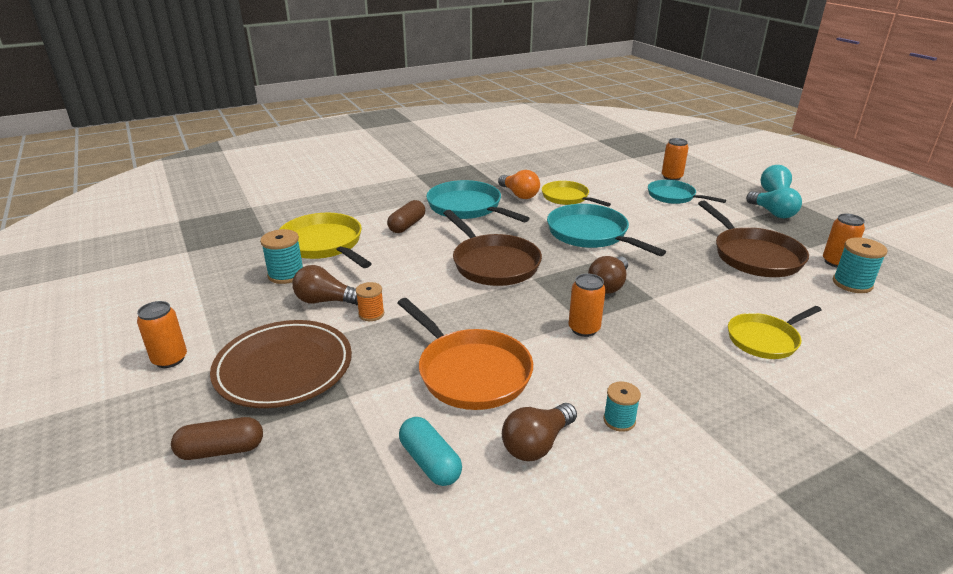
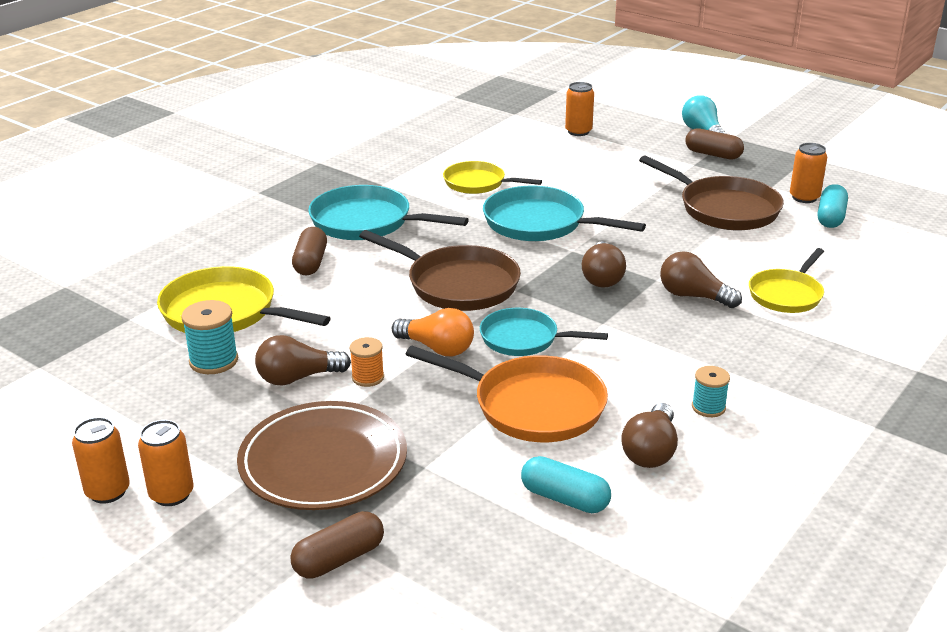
camera: 25 degrees left, 0 degrees up
orange light bulb [498,170,540,199] -> orange light bulb moved to [392,308,474,356]
orange can [569,274,606,337] -> orange can moved to [72,417,130,504]
turquoise pan [648,180,726,204] -> turquoise pan moved to [480,308,608,356]
turquoise light bulb [746,187,802,218] -> brown capsule [685,128,744,160]
turquoise spool [833,237,887,293] -> turquoise capsule [818,184,848,228]
none -> brown light bulb [660,251,742,308]

